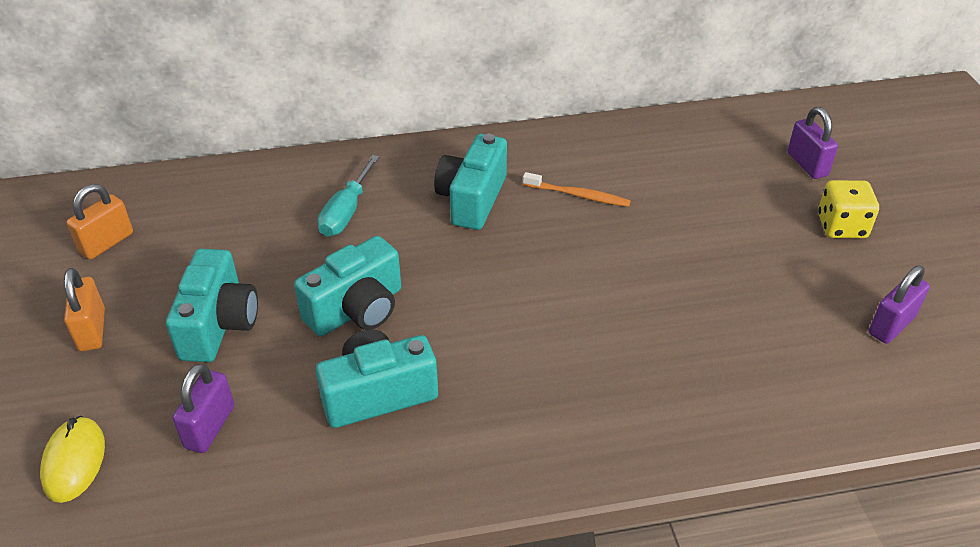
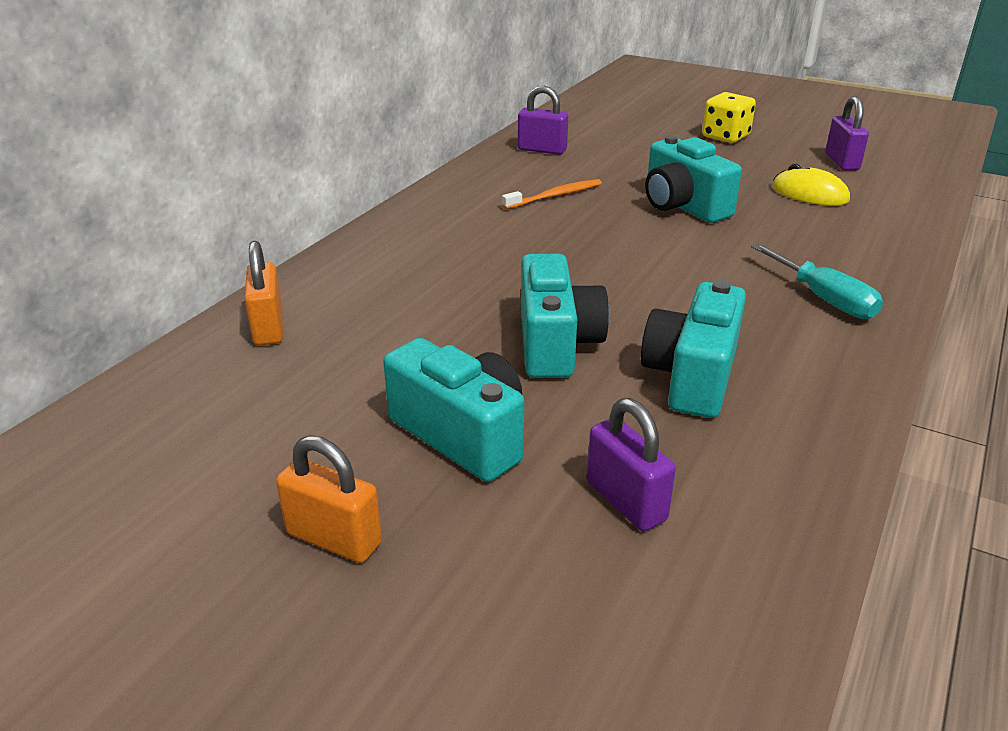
camera: 50 degrees left, 10 degrees down
yellow mouse [40,416,105,503] -> yellow mouse moved to [772,164,850,206]
orange padlock [66,184,133,260] -> orange padlock moved to [245,241,283,346]
turquoise screwdriver [318,155,379,237] -> turquoise screwdriver moved to [751,243,883,319]
turquoise camera [434,134,507,230] -> turquoise camera moved to [645,135,742,223]
purple padlock [788,107,838,179] -> purple padlock moved to [518,86,568,155]

